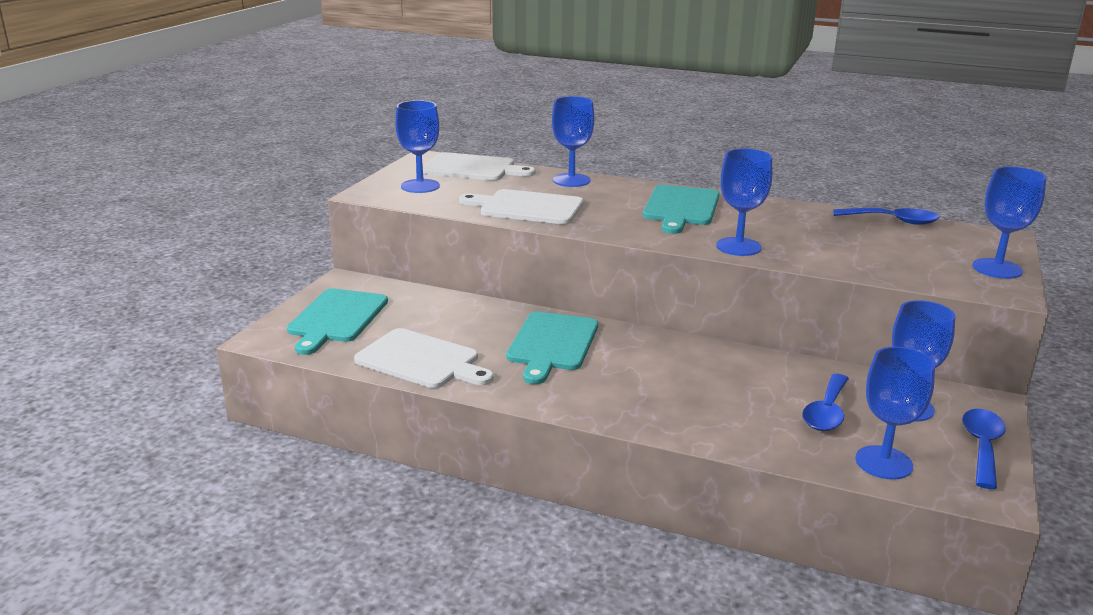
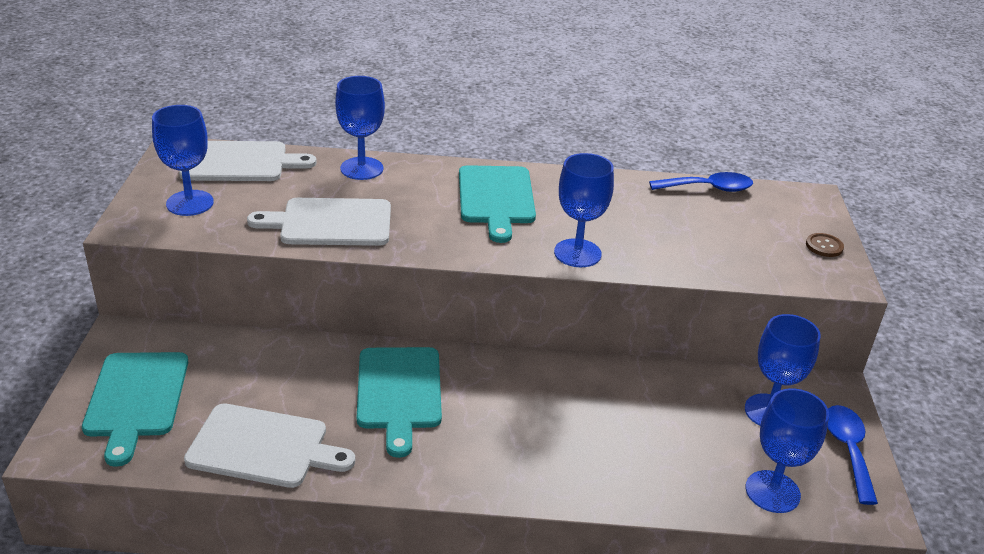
camera: 20 degrees left, 10 degrees up
blue spoon [802,374,849,431] -> none
blue goblet [972,167,1046,279] -> brown button [806,233,844,257]

